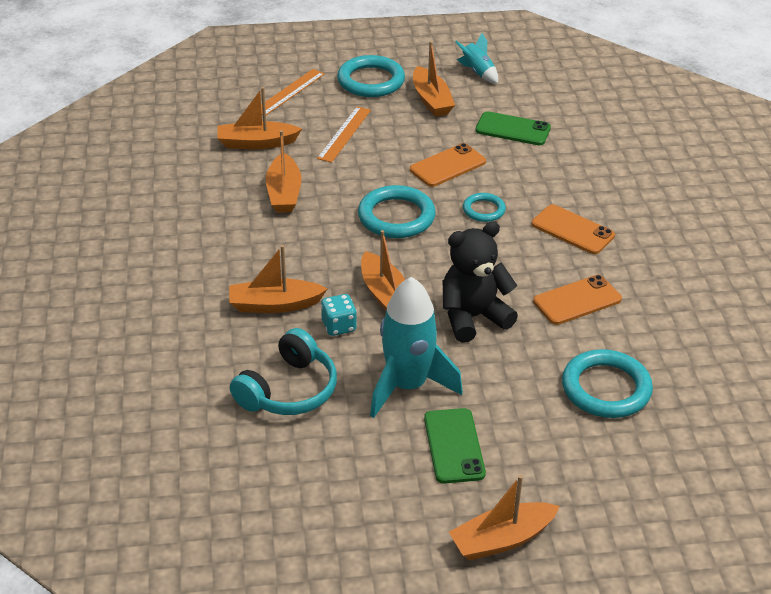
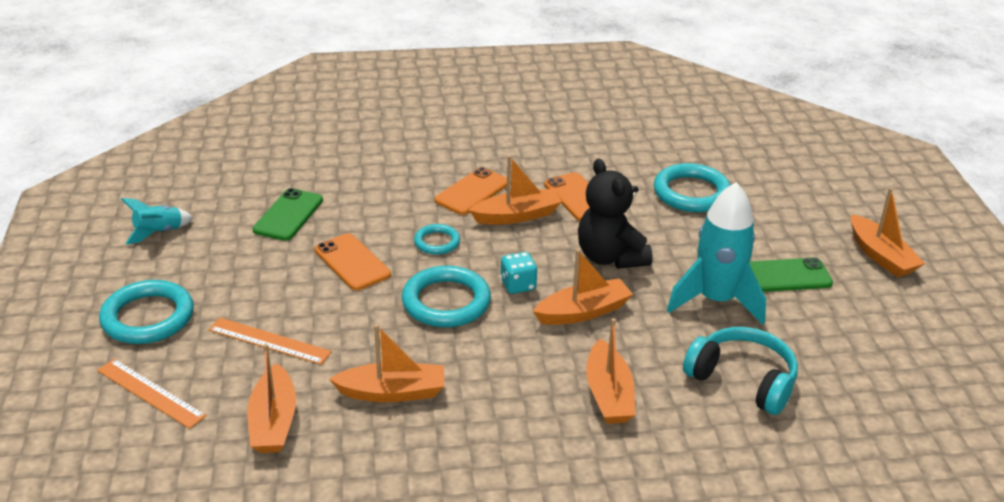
camera: 90 degrees left, 5 degrees down
turquoise dice [321,294,357,336] -> turquoise dice moved to [500,252,538,294]
orange boat [413,41,455,117] -> orange boat moved to [469,155,562,224]

